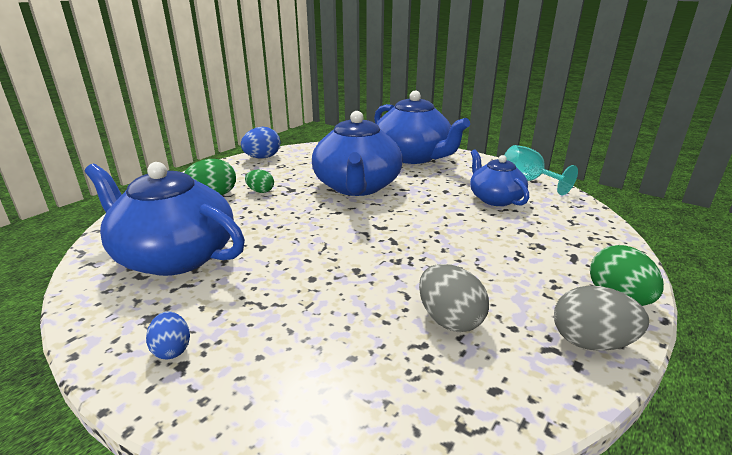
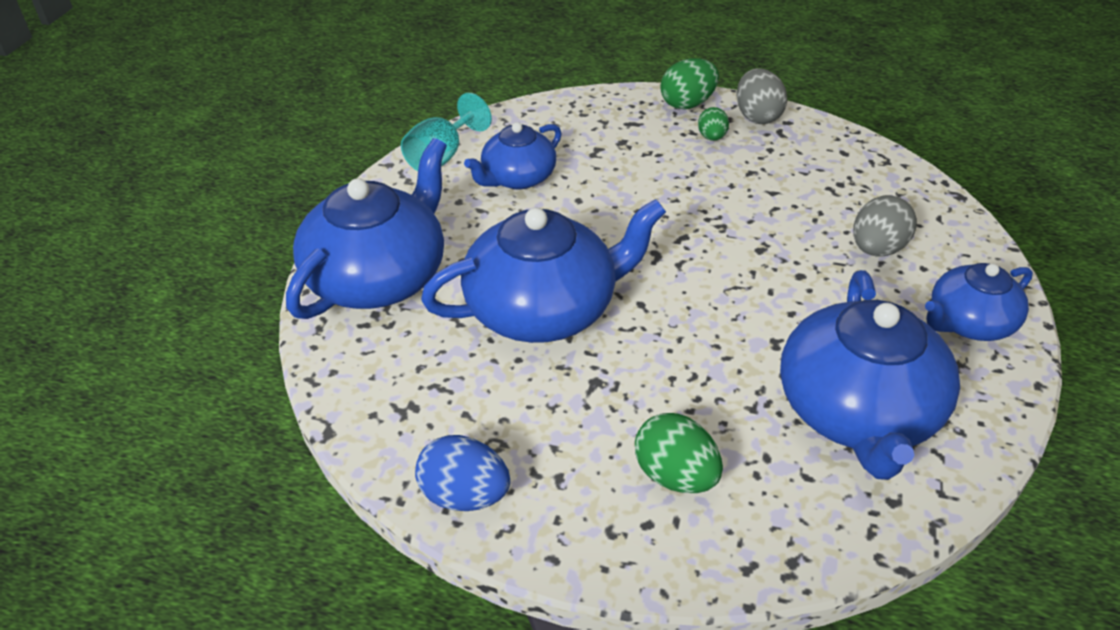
camera: 110 degrees left, 15 degrees up
blue egg [146,312,190,359] -> blue teapot [925,263,1033,341]
green egg [245,169,274,193] -> green egg moved to [698,107,729,141]
grey egg [419,264,489,332] -> grey egg moved to [853,195,917,257]

